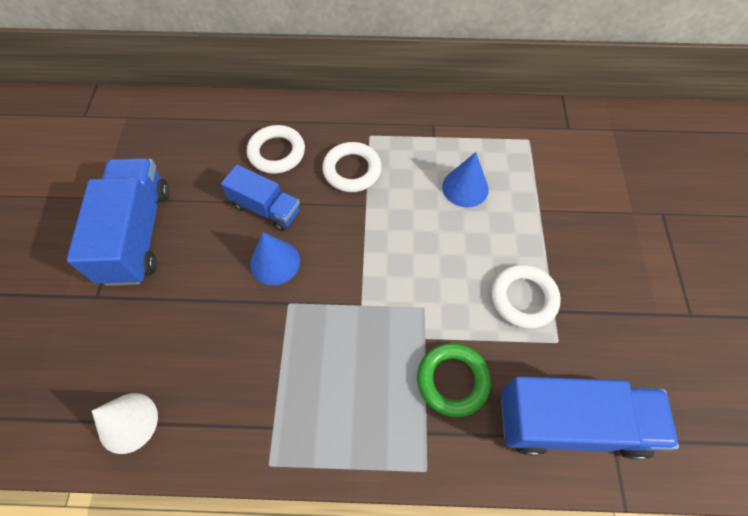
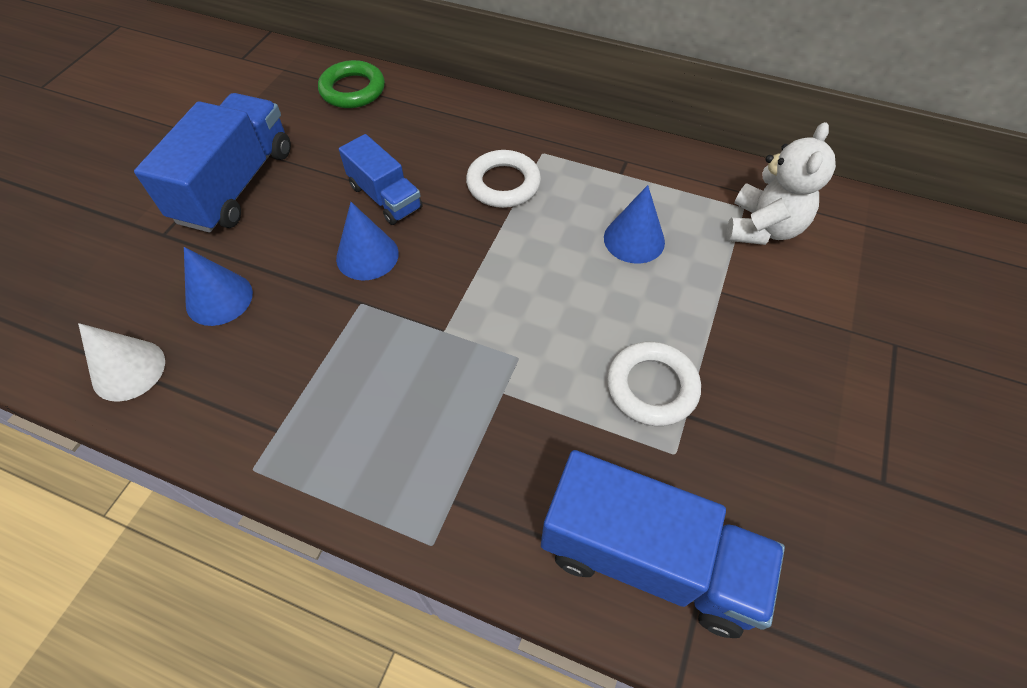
camera: 20 degrees right, 5 degrees down
white ring [247,125,305,174] -> none
green ring [417,343,491,417] -> green ring moved to [318,60,385,108]
none -> blue cone [184,247,253,326]
none -> white teddy bear [726,122,836,245]

